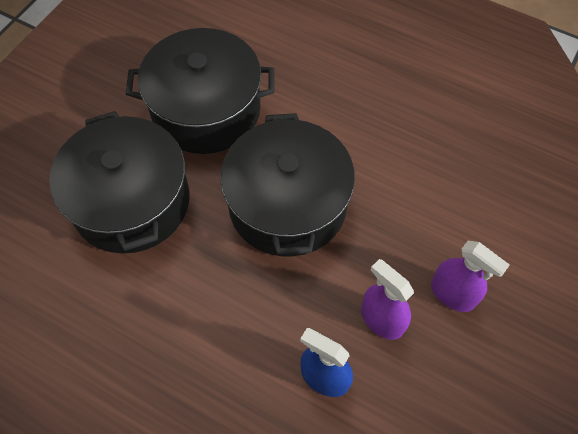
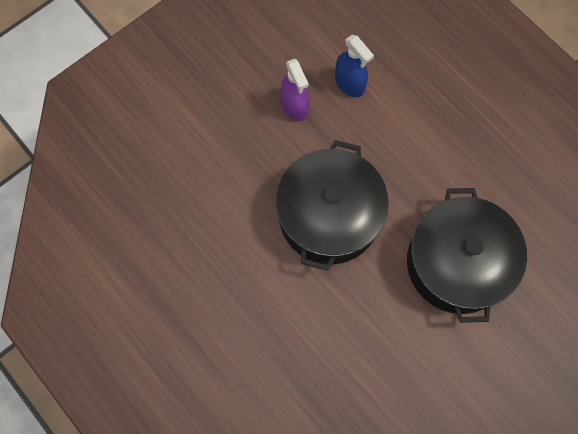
camera: 160 degrees left, 10 degrees up
black pot [126,28,275,154] -> none
purple spray bottle [431,241,510,312] -> none

